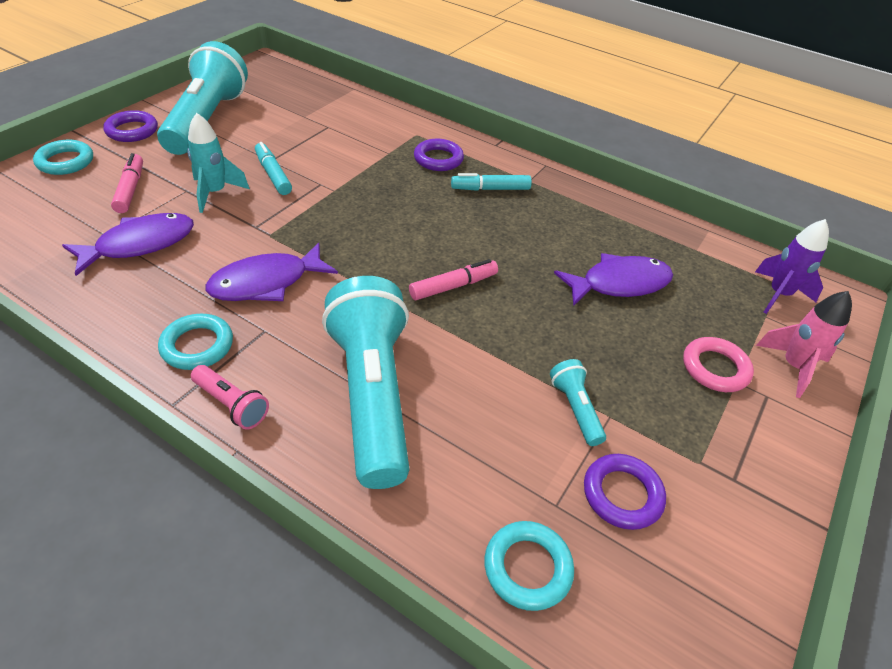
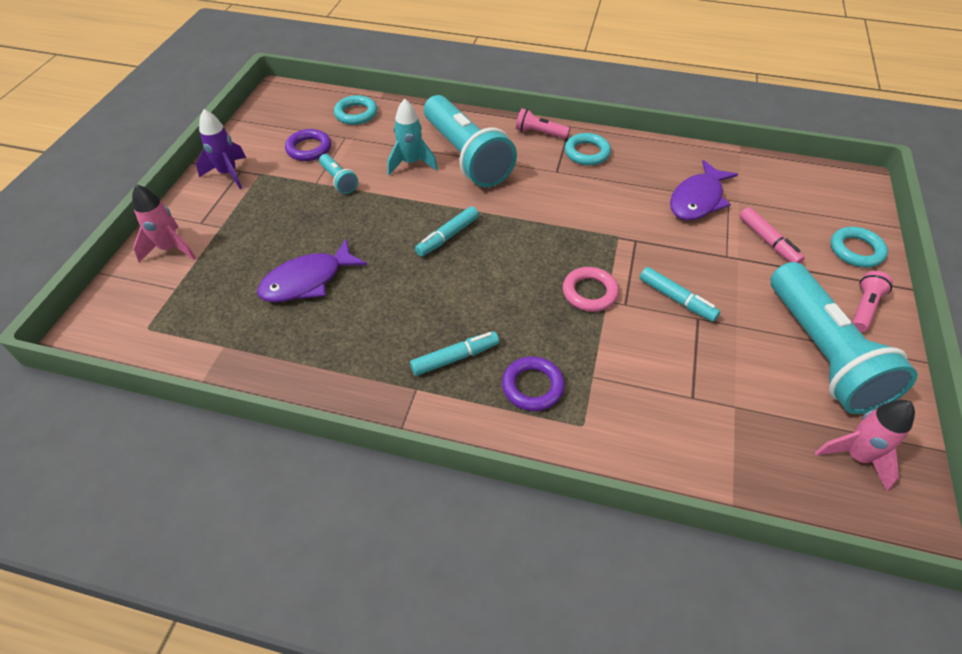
camera: 165 degrees right, 5 degrees up
purple ring [103,110,158,142] -> pink flashlight [852,271,893,332]
turquoise rocket [187,113,250,213] -> turquoise rocket moved to [387,99,438,175]
purple fish [206,242,338,301] -> none
pink marker [409,259,498,300] -> turquoise marker [415,206,479,257]
pink ring [683,337,754,392] -> pink ring moved to [563,267,619,312]
purple rocket [755,219,829,314] -> purple rocket moved to [196,109,246,189]
none -> pink rocket [815,400,915,491]

